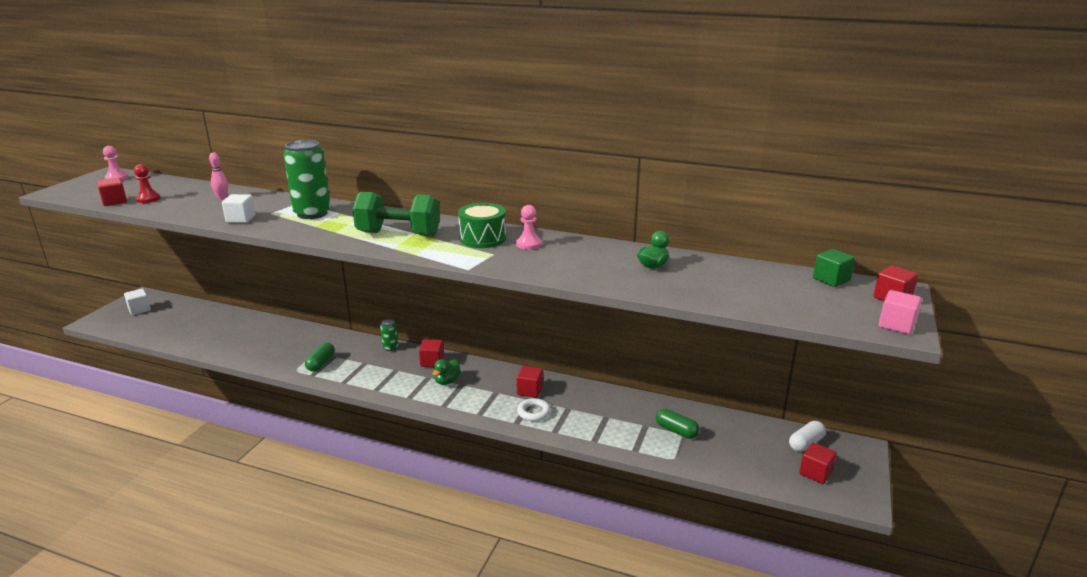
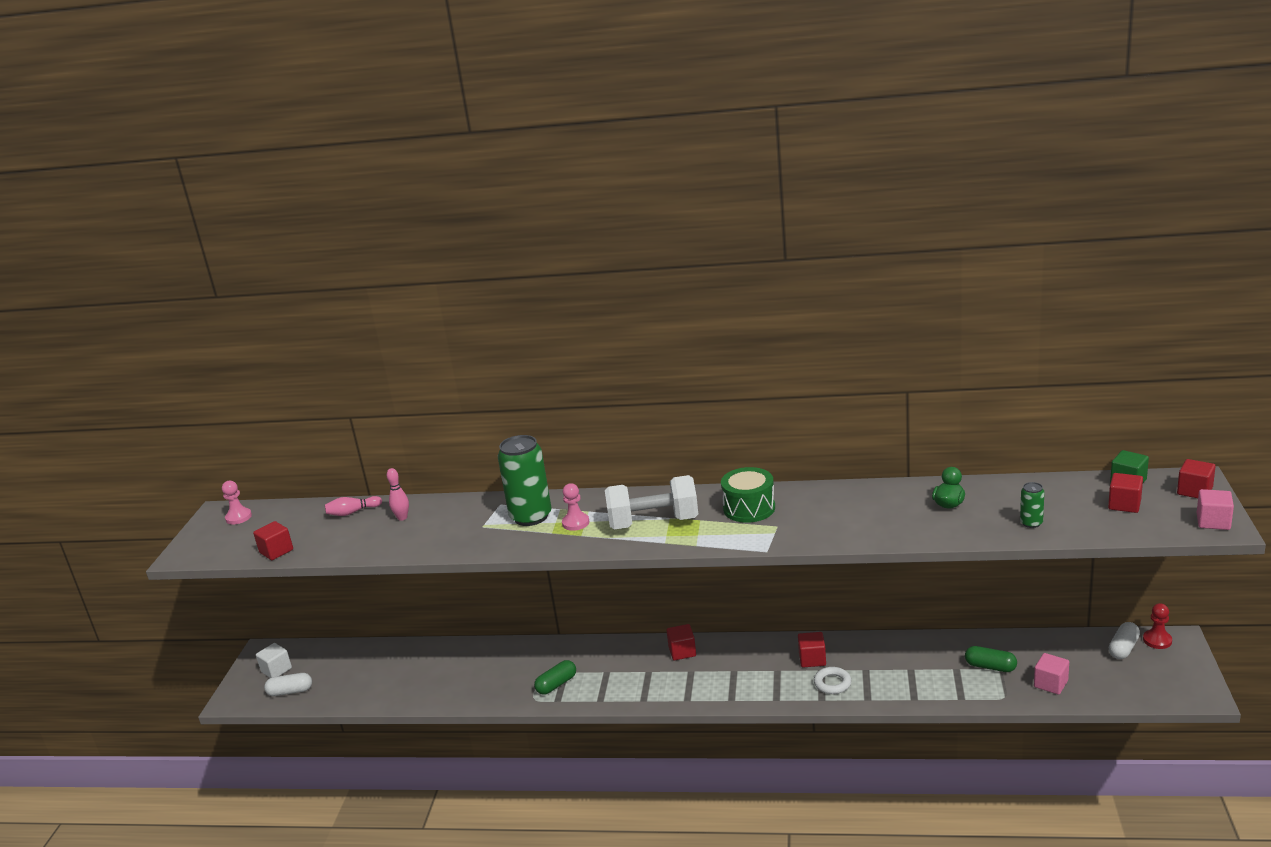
camera: 10 degrees left, 0 degrees up
red pawn [134,164,161,203] -> red pawn moved to [1143,603,1172,649]
white cube [222,194,255,223] -> none
green capsule [305,343,335,372] -> green capsule turned 45 degrees clockwise [534,660,576,695]
green dumbbell [352,192,440,236] -> white dumbbell [605,475,698,529]
green can [380,319,398,351] -> green can moved to [1020,482,1044,528]
green duck [432,359,461,385] -> none
pink pawn [516,205,541,250] -> pink pawn moved to [562,483,589,531]
red cube [799,442,837,484] -> red cube moved to [1108,473,1143,513]
none -> white capsule [264,673,312,696]
none -> pink bowling pin [325,496,382,516]
none -> pink cube [1034,653,1069,695]

